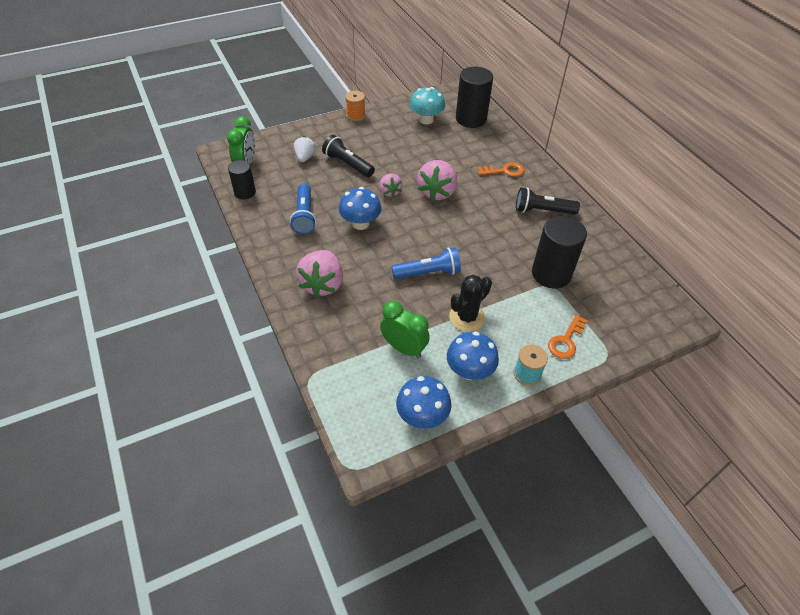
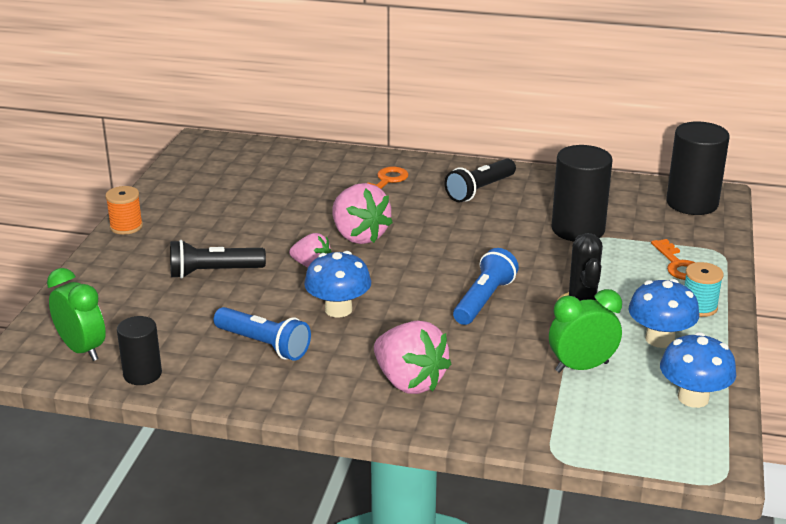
camera: 50 degrees left, 20 degrees down
white strawberry [294,136,316,162] -> none
turquoise mushroom [410,87,445,124] -> none
black cylinder [456,67,493,128] -> black cylinder moved to [666,121,730,215]

